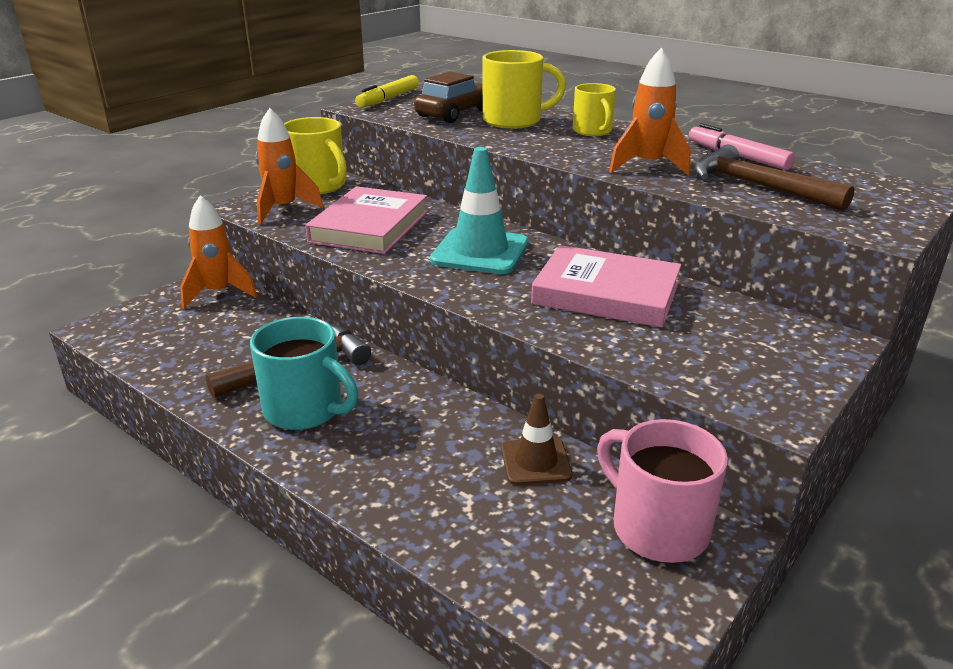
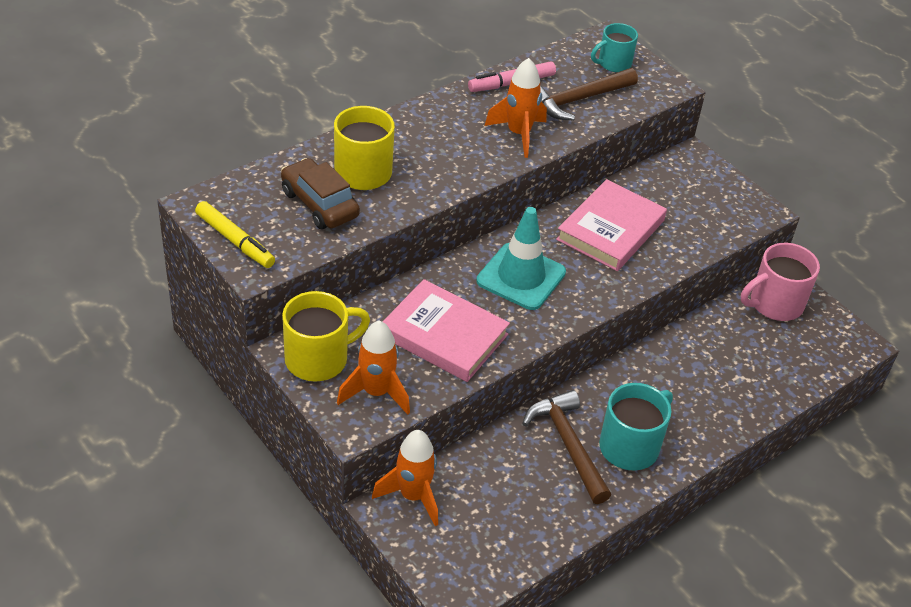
camera: 80 degrees left, 15 degrees up
brown traffic cone [501,393,573,485] -> none
yellow mug [573,83,616,136] -> none
none -> turquoise mug [591,23,638,72]

